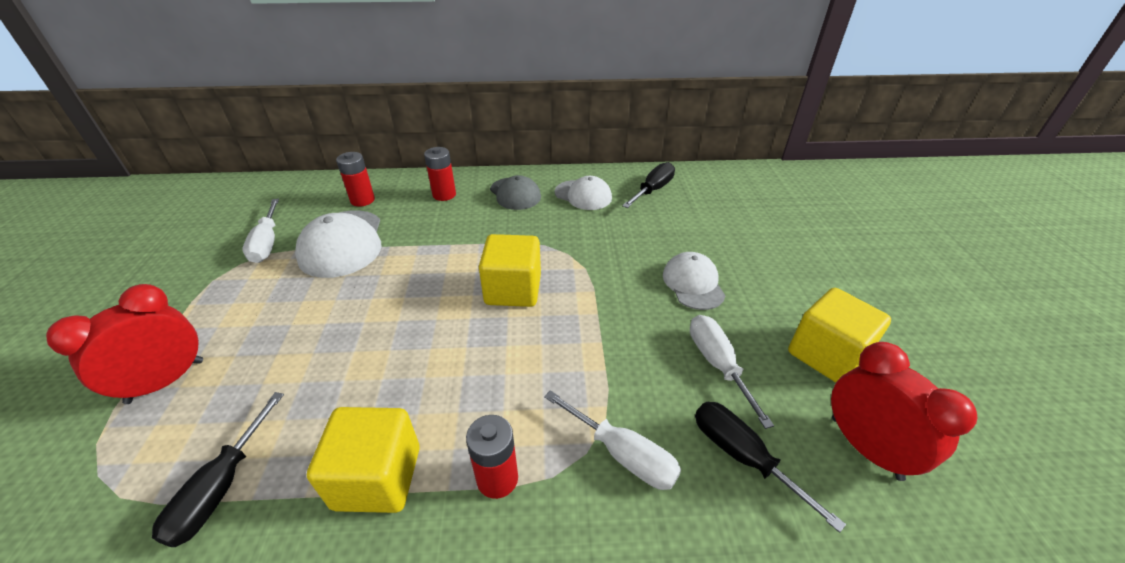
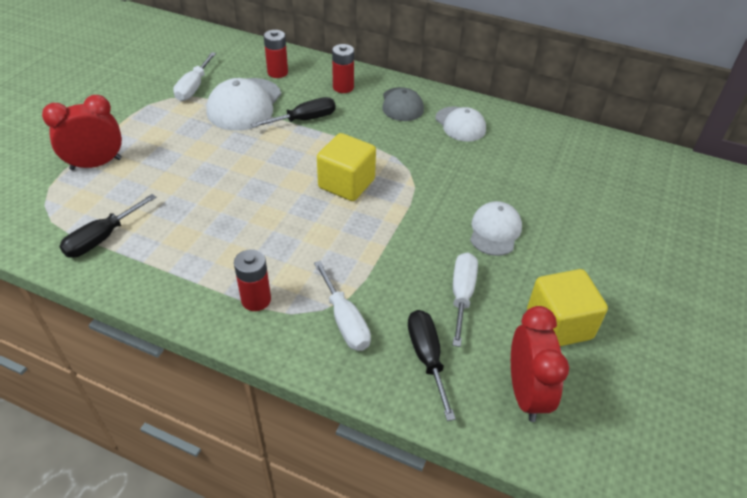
camera: 25 degrees right, 5 degrees up
yellow cube [307,407,420,513] -> none
black screwdriver [622,162,675,208] -> black screwdriver moved to [251,97,336,127]

